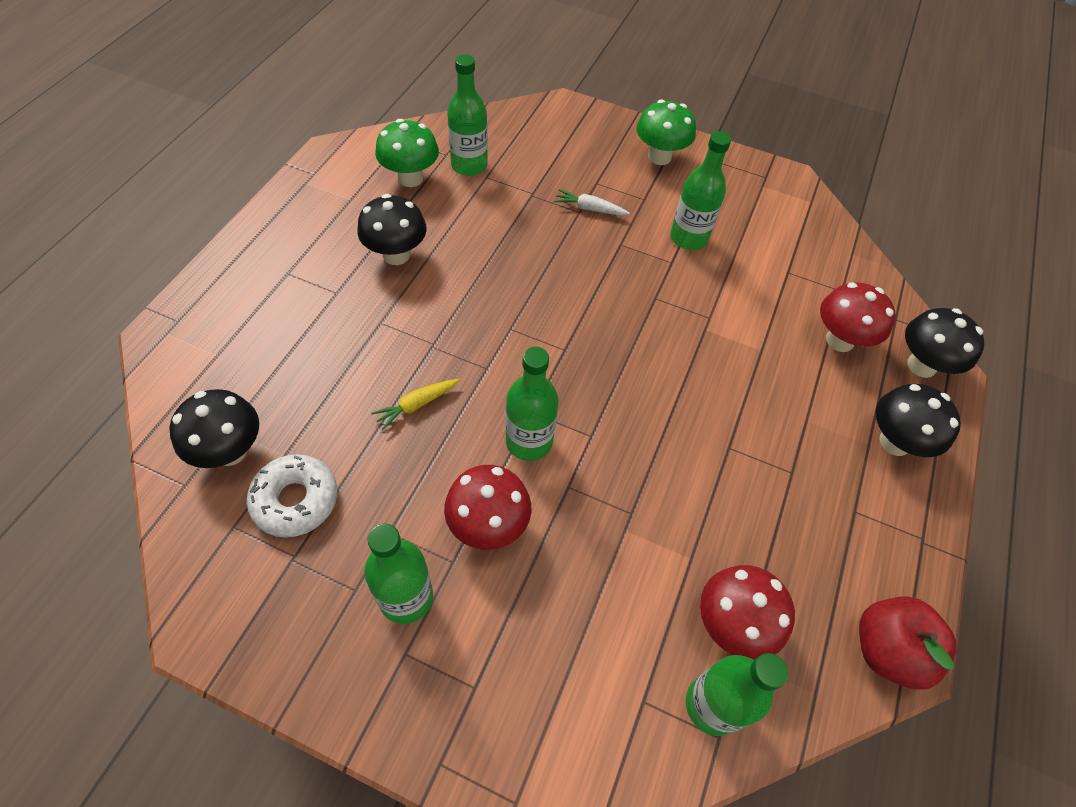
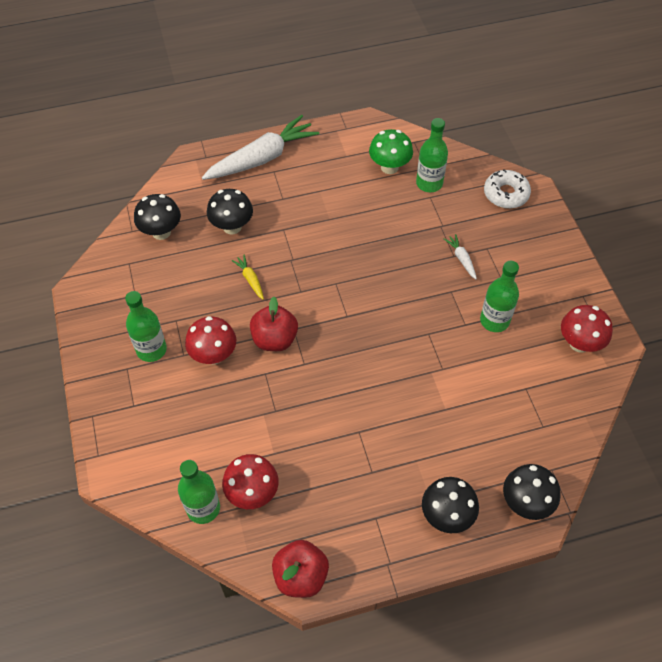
camera: 55 degrees right, 0 degrees up
white donut [246,454,337,537] -> white donut moved to [484,169,531,209]
black mushroom [357,194,427,265] -> black mushroom moved to [207,189,253,235]
yellow carrot [371,379,459,430] -> yellow carrot turned 45 degrees clockwise [231,255,264,300]
green bottle [506,347,559,461] -> red apple [250,297,298,351]
green mushroom [636,99,696,165] -> none
red mushroom [820,282,896,352] -> red mushroom moved to [561,305,613,353]
none -> white carrot [202,115,319,180]

